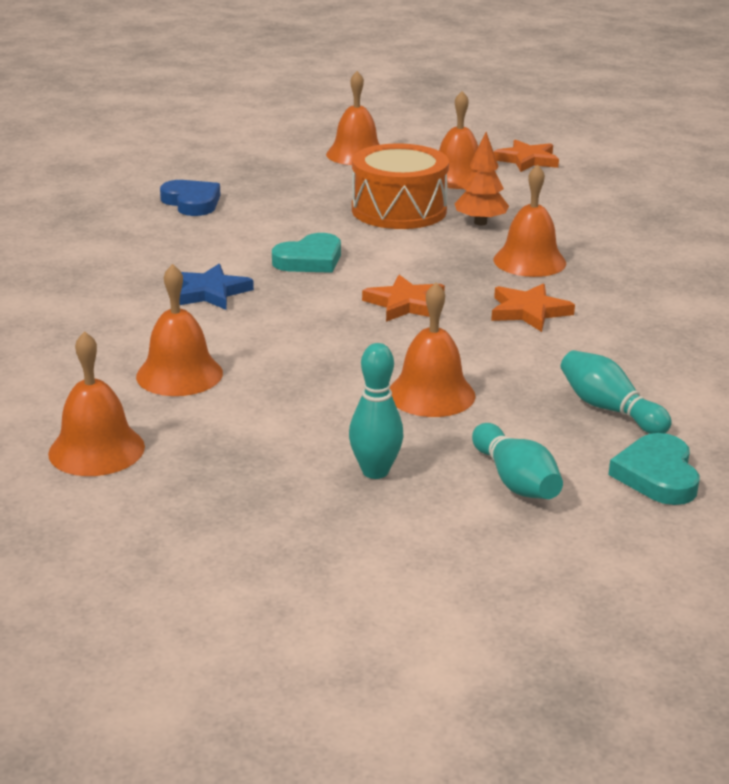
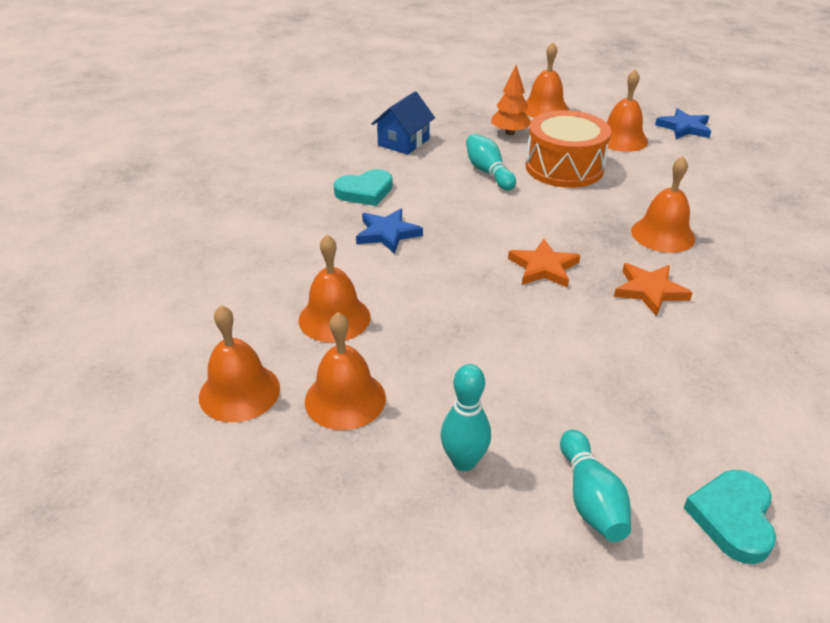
camera: 15 degrees right, 10 degrees up
blue heart [160,180,221,216] -> blue house [372,91,435,155]
turquoise heart [272,233,341,273] -> turquoise heart moved to [334,169,393,206]
orange bell [390,282,475,417] -> orange bell moved to [305,312,386,430]
orange tree [454,132,509,225] -> orange tree moved to [491,65,531,135]
orange star [493,140,559,172] -> blue star [655,108,711,139]
turquoise bowling pin [561,350,672,434] -> turquoise bowling pin moved to [466,134,516,190]

